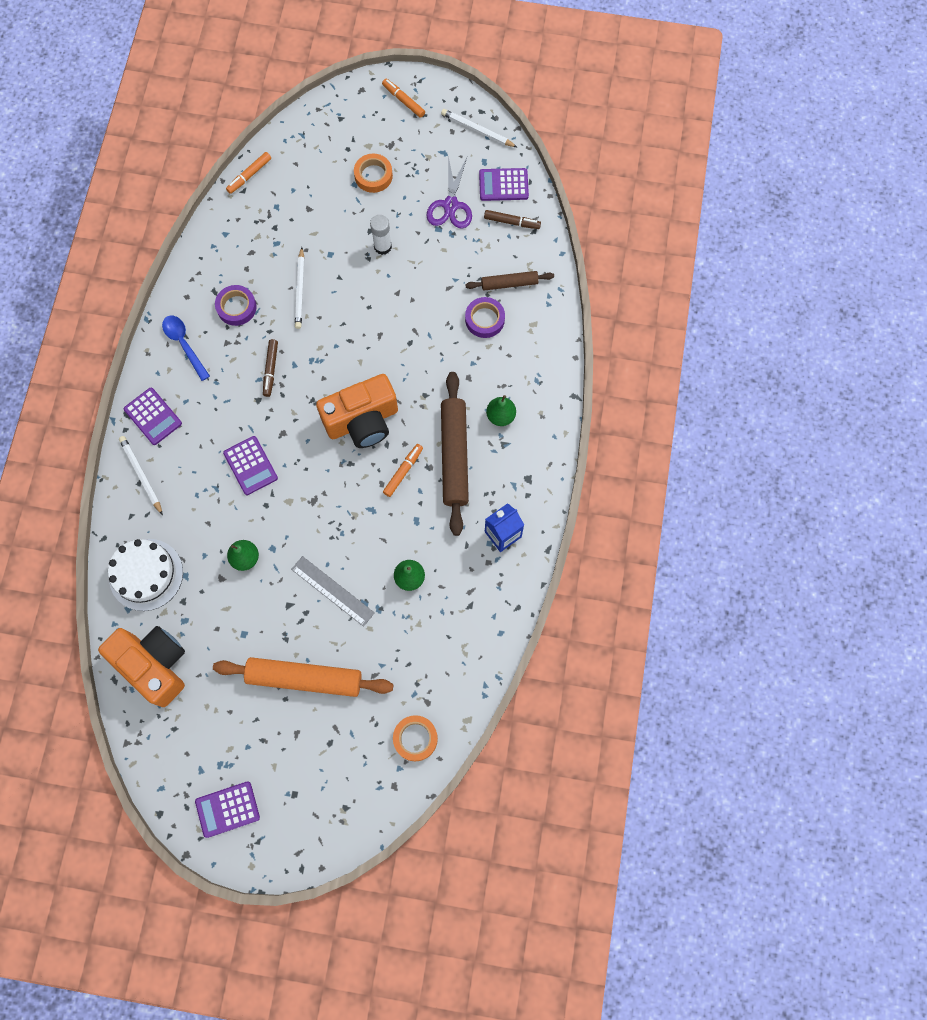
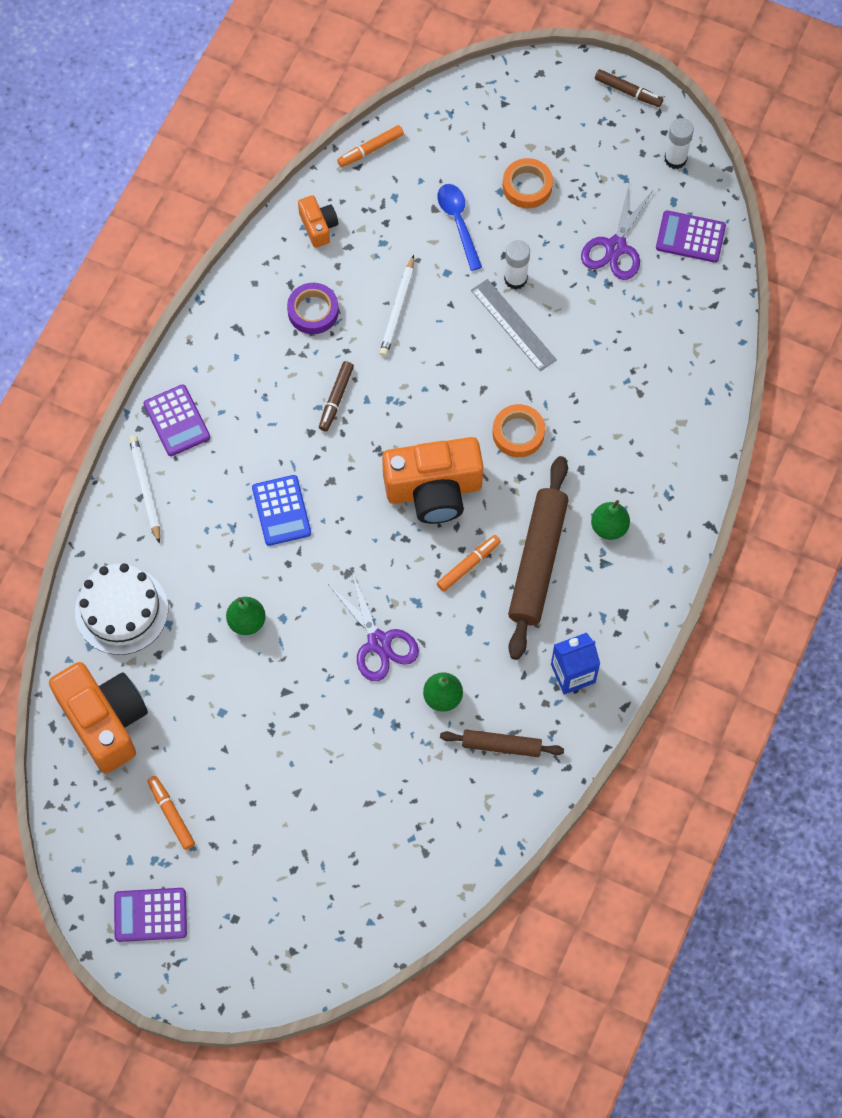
camera: 15 degrees right, 5 degrees down
blue spoon [162,316,210,381] -> blue spoon moved to [437,184,482,271]
orange rolling pin [213,657,393,697] -> none
purple calculator [223,436,278,495] -> blue calculator [252,475,311,546]
grey ruler [291,556,375,627] -> grey ruler moved to [471,279,557,371]
orange marker [382,79,425,118] -> orange marker moved to [147,776,195,850]
orange tape [393,715,438,761] -> orange tape moved to [493,404,545,457]
white pencil [441,109,517,147] -> white glue stick [665,118,694,169]
brown rolling pin [465,271,554,291] -> brown rolling pin moved to [440,730,564,757]
purple tape [465,297,505,338] -> none
brown marker [484,210,541,229] -> brown marker moved to [595,69,663,107]
none -> orange camera [298,195,338,248]
none -> purple scissors [328,573,419,681]

